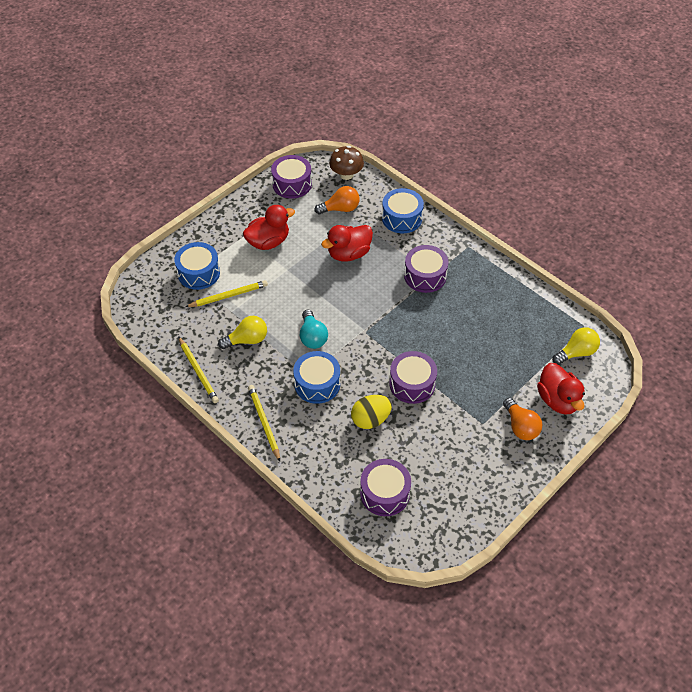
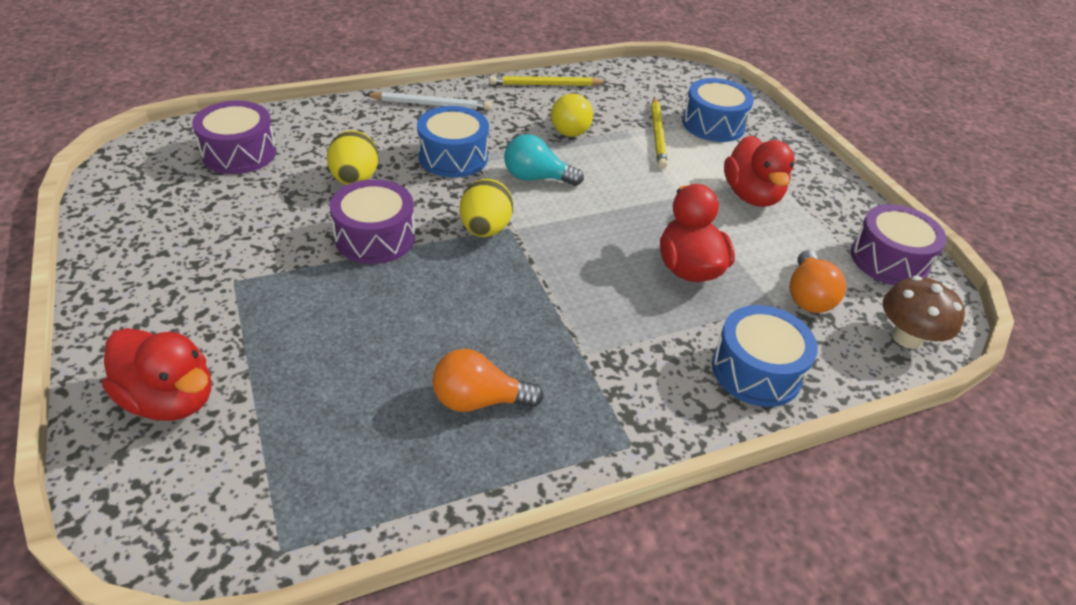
camera: 110 degrees right, 10 degrees down
yellow pencil [248,385,280,462] -> white pencil [365,92,492,110]
purple drum [404,245,448,293] -> none
orange light bulb [503,398,542,440] -> orange light bulb moved to [432,349,544,412]
red duck [537,363,585,415] -> red duck turned 150 degrees counterclockwise [102,328,211,421]
yellow light bulb [552,327,600,365] -> none
none -> yellow egg [460,179,513,237]

